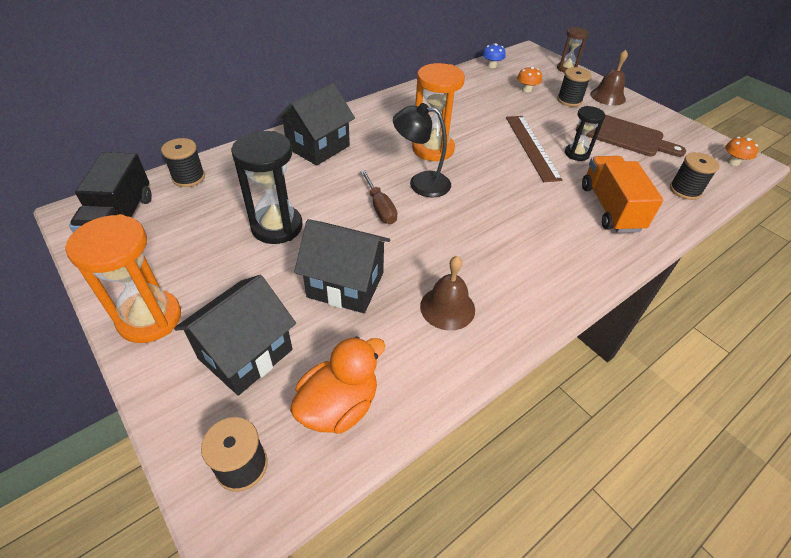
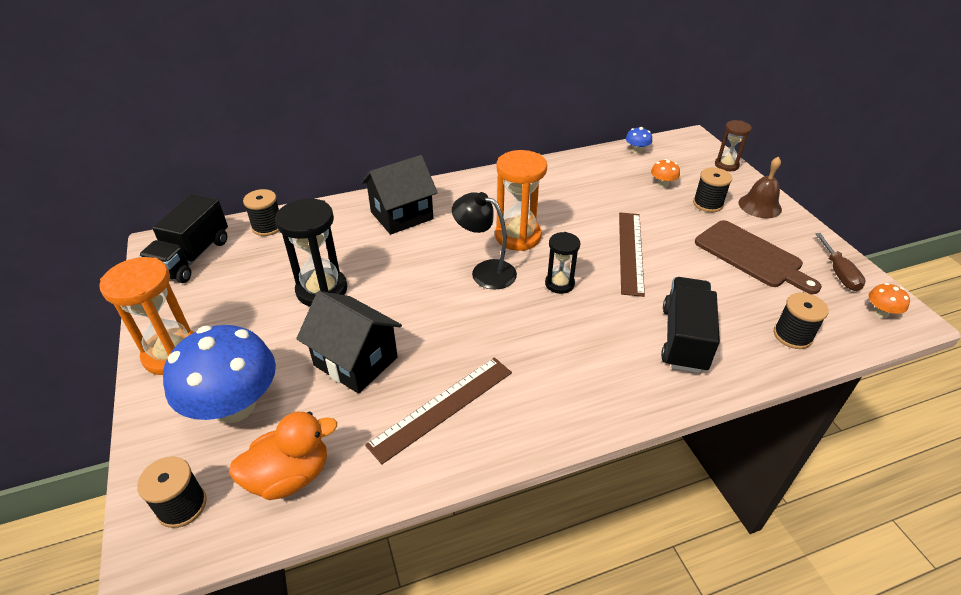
camera: 20 degrees right, 5 degrees down
black house [174,275,296,396] -> blue mushroom [163,325,276,423]
brown screwdriver [360,170,397,224] -> brown screwdriver moved to [815,233,866,291]
brown bell [420,256,475,331] -> brown ruler [365,357,512,464]
black hourglass [565,106,606,161] -> black hourglass moved to [545,232,580,294]
orange truck [582,156,663,233] -> black truck [661,277,720,373]

